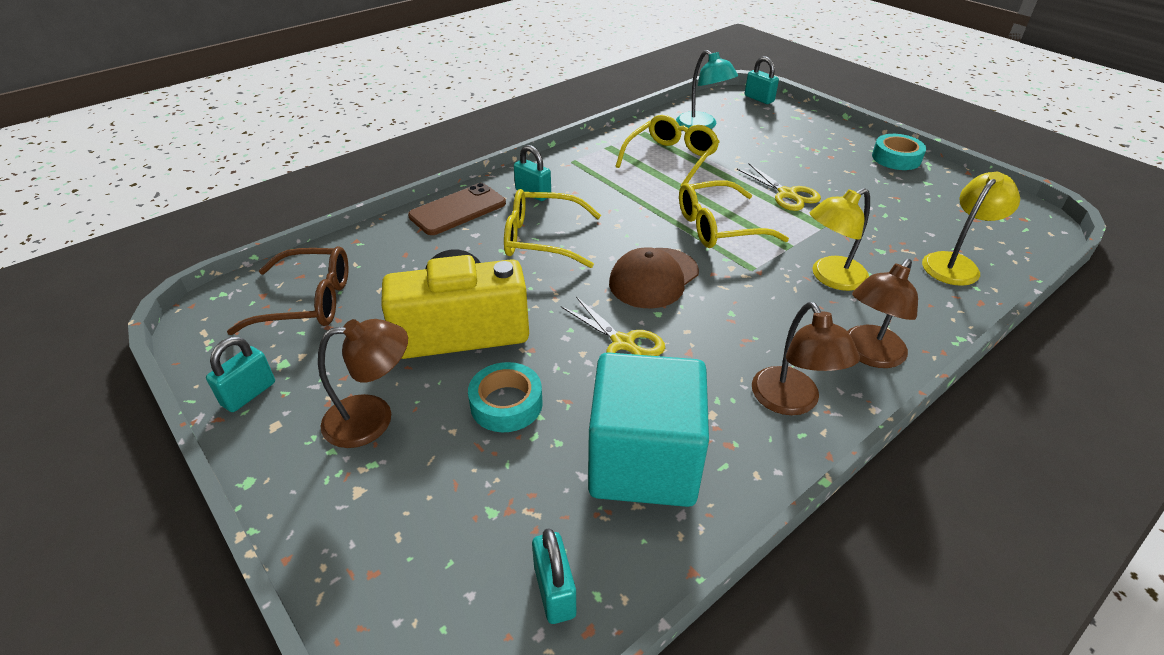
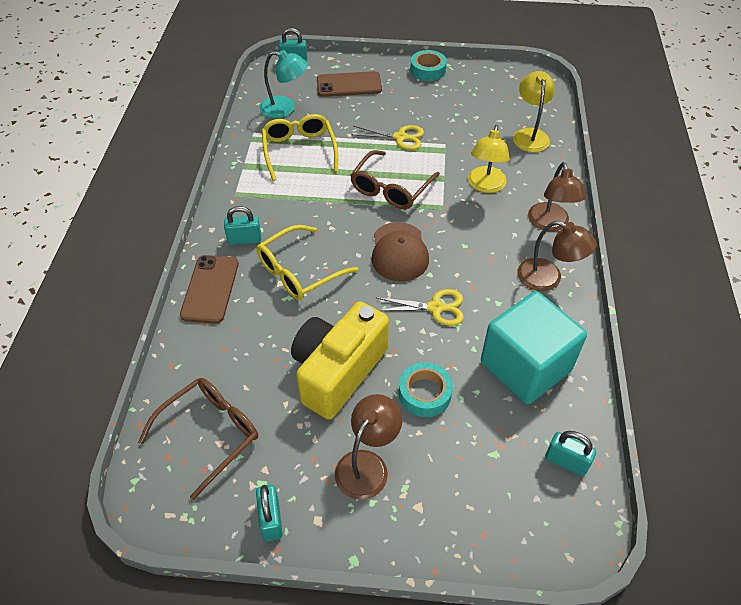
camera: 45 degrees left, 10 degrees up
yellow glasses [679,180,789,248] -> brown glasses [350,150,440,209]
none -> brown phone [317,71,382,97]

